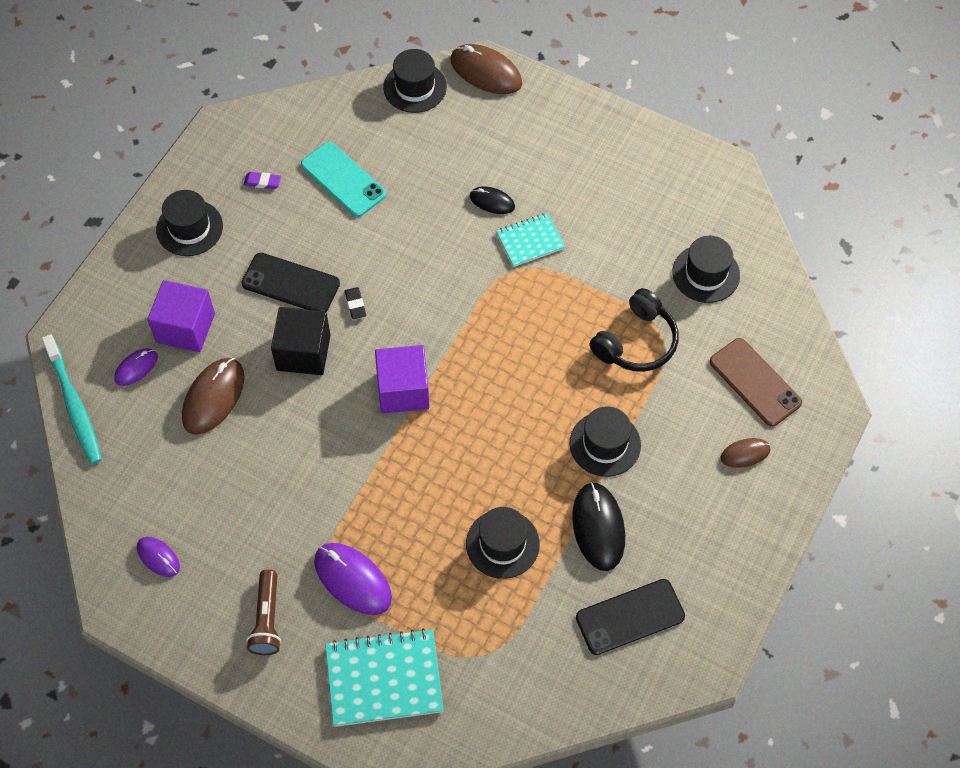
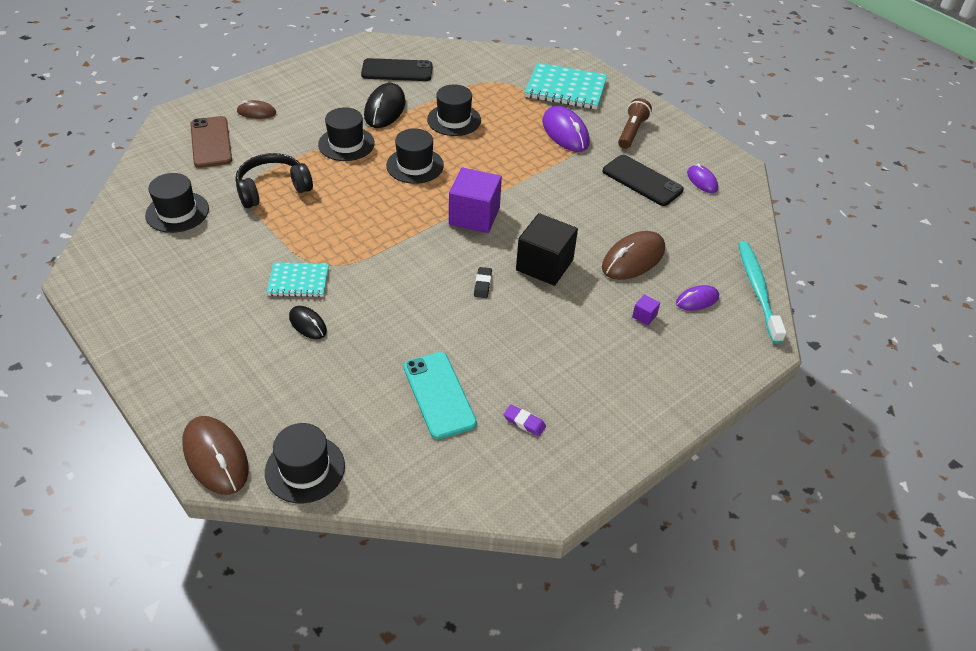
camera: 160 degrees left, 15 degrees down
purple cube [147,280,215,352] -> purple cube [632,294,660,325], size x0.41
black hat [156,190,223,256] -> black hat moved to [386,128,444,184]
black phone [241,253,340,312] -> black phone moved to [603,155,684,206]

